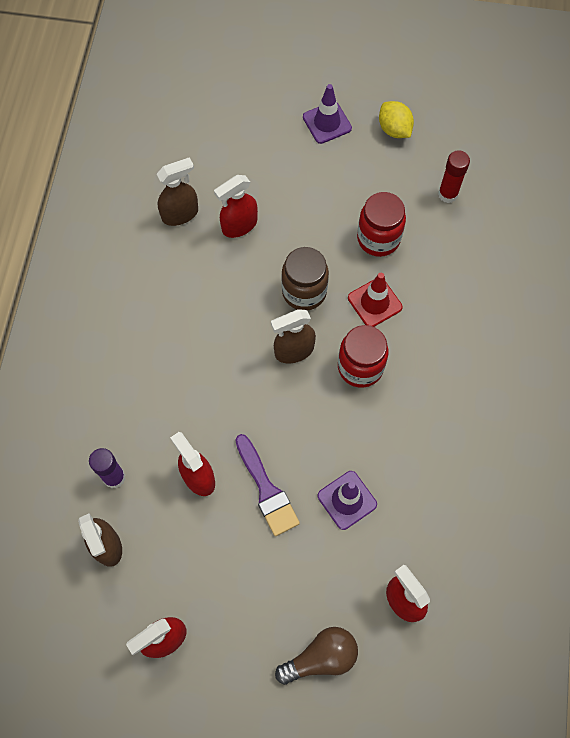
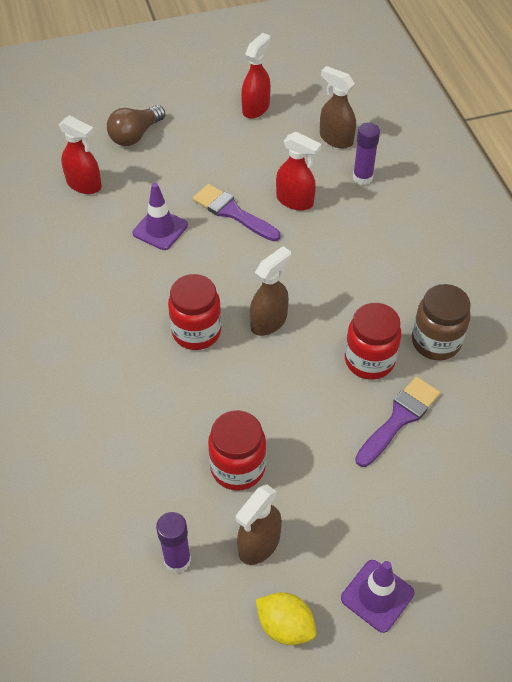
camera: 155 degrees right, 15 degrees down
brown spray bottle [157,157,198,226] -> brown spray bottle moved to [236,485,282,565]
red spray bottle [214,175,258,238] -> purple brush [355,377,440,467]
brown jar [282,247,329,311] -> brown jar moved to [412,284,471,360]
red traffic cone [348,273,403,327] -> none
red glue stick [438,150,470,203] -> purple glue stick [156,512,191,573]
none -> red jar [345,303,401,380]

